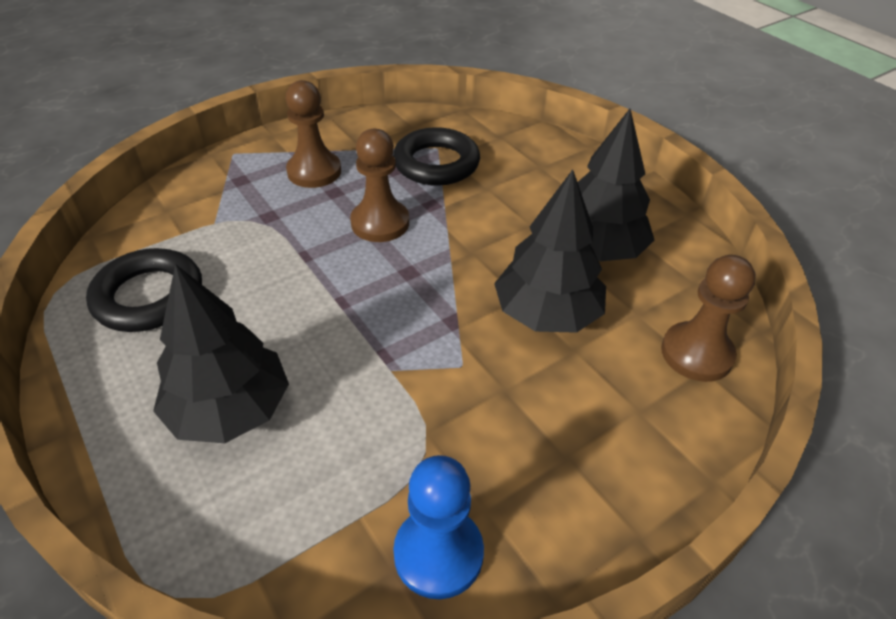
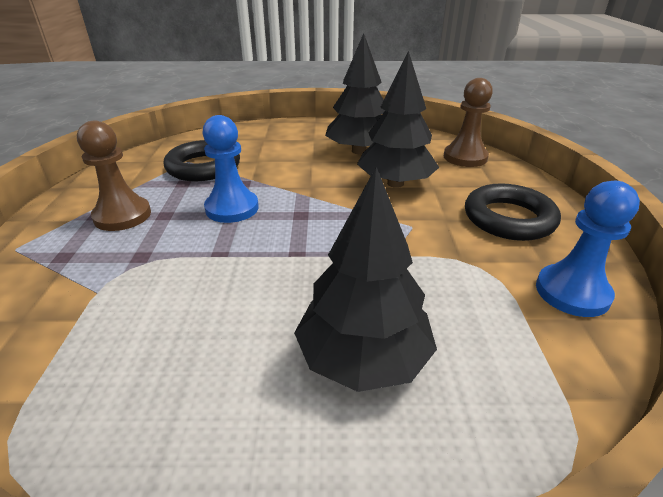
camera: 55 degrees left, 10 degrees down
black ring [86,248,202,332] -> black ring moved to [465,183,561,241]
brown pawn [350,129,409,242] -> blue pawn [202,115,259,223]

